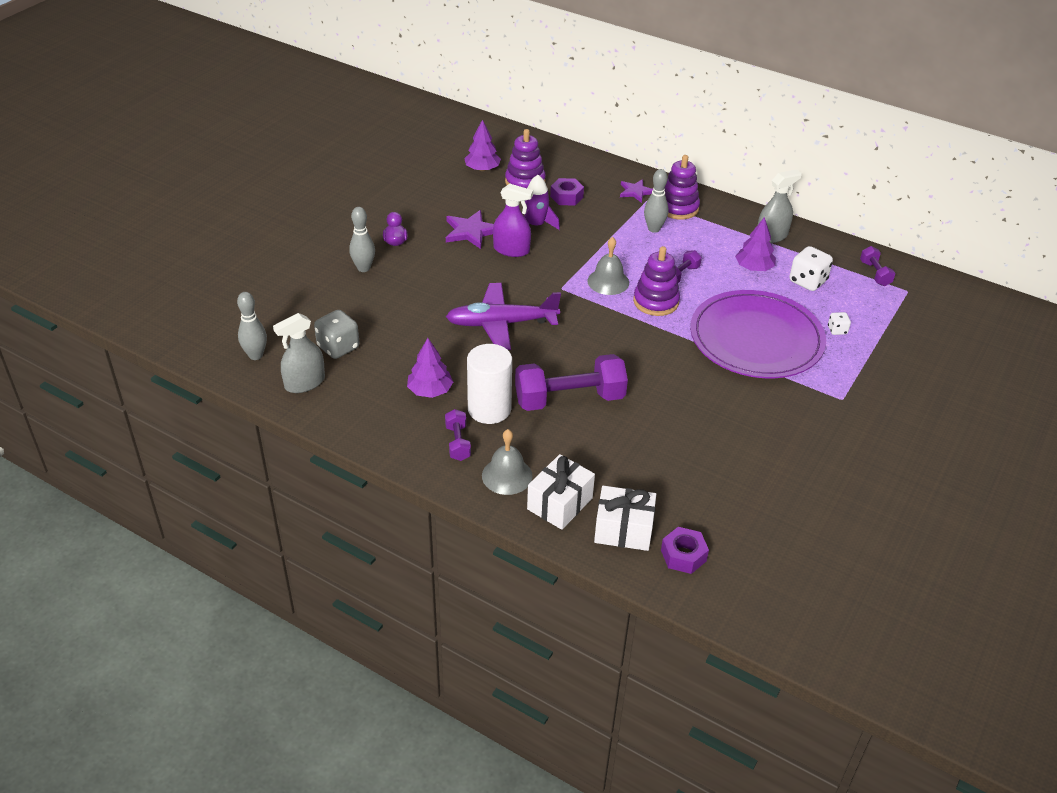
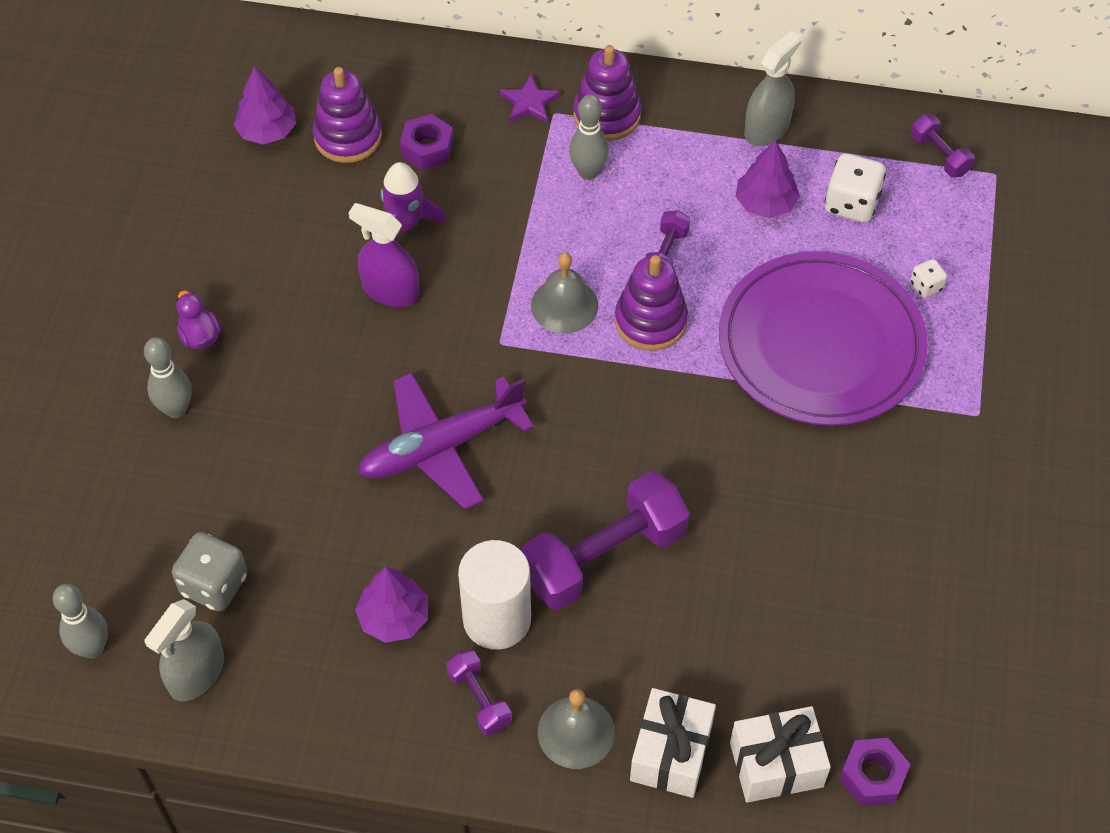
camera: 20 degrees left, 15 degrees up
purple star [446,210,494,249] -> none
purple spray bottle [493,184,533,257] -> purple spray bottle turned 150 degrees counterclockwise [349,203,419,307]

